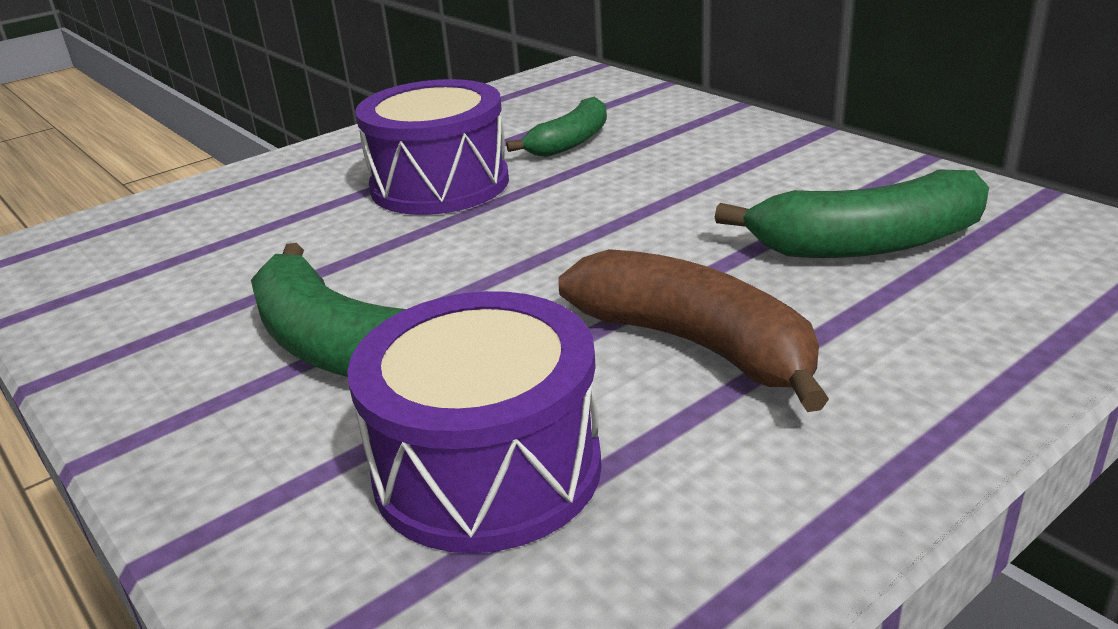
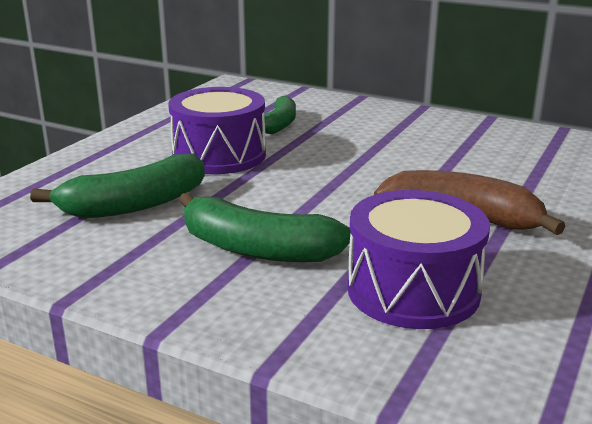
camera: 25 degrees left, 5 degrees down
green banana [715,169,989,258] -> green banana moved to [30,154,205,218]

